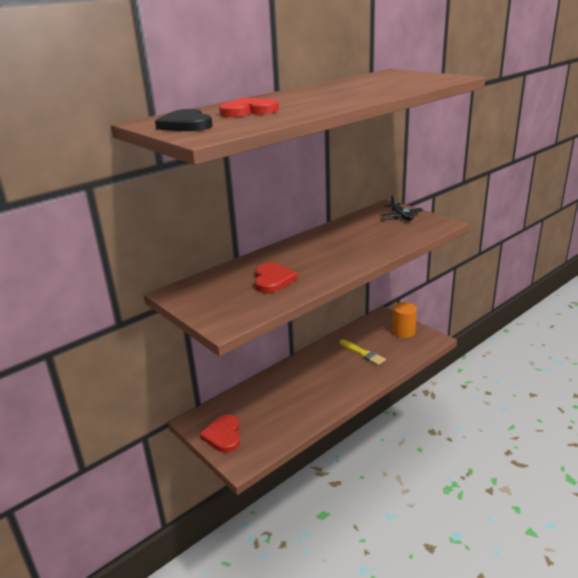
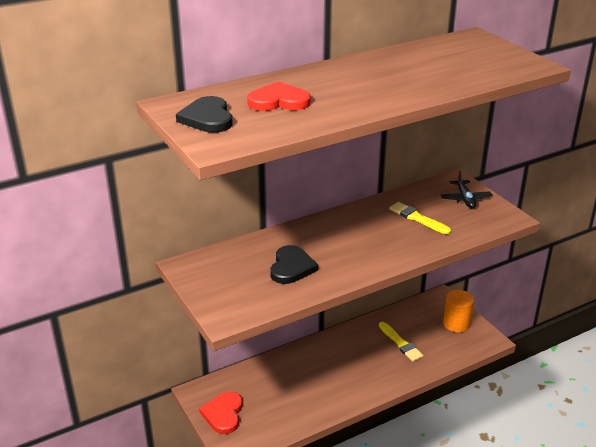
camera: 10 degrees right, 5 degrees up
red heart [255,263,298,293] -> black heart [270,245,318,284]
none -> yellow brush [389,202,451,234]

